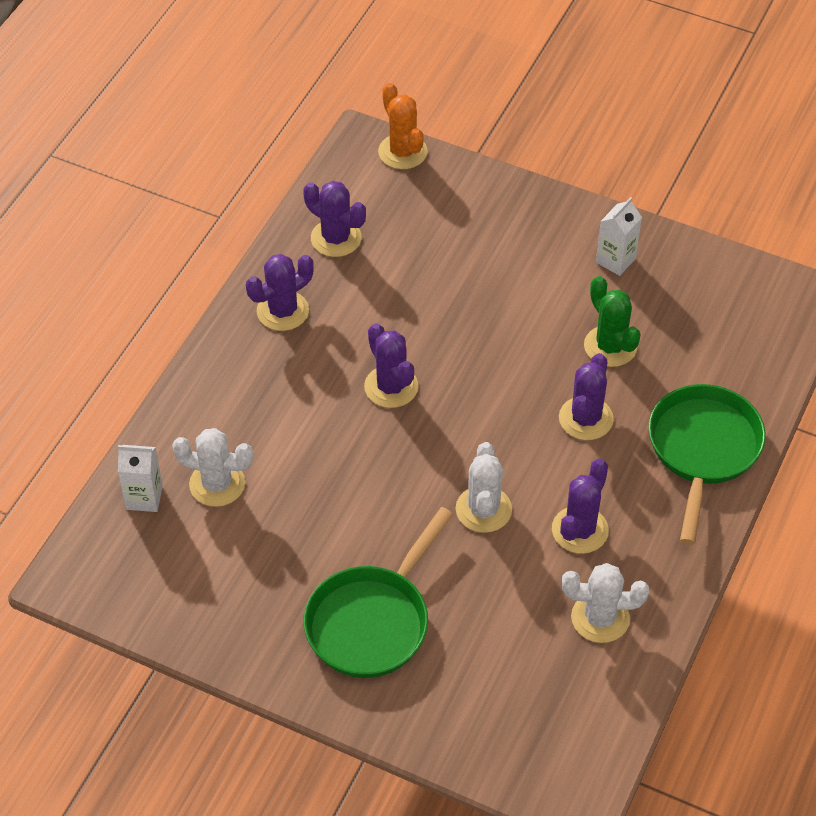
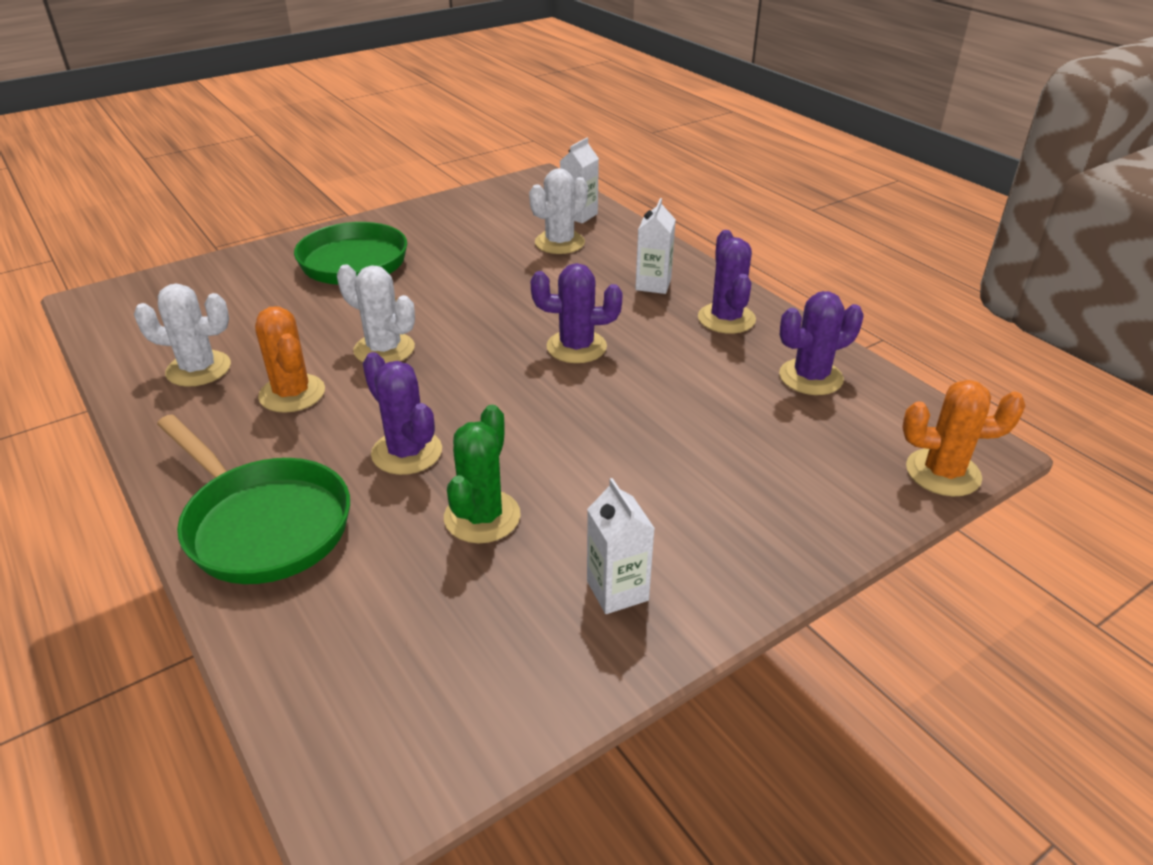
camera: 120 degrees right, 15 degrees down
purple cactus [552,459,609,554] -> orange cactus [255,306,325,413]
white cactus [562,563,649,643] -> white cactus turned 60 degrees clockwise [134,284,231,387]
green cactus [584,276,641,367] -> green cactus turned 75 degrees counterclockwise [444,405,521,543]
none -> white carton [635,198,676,294]

